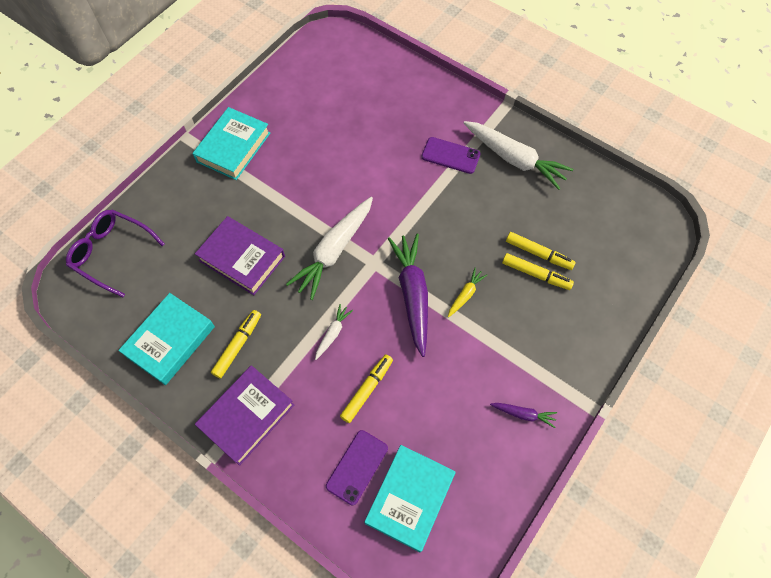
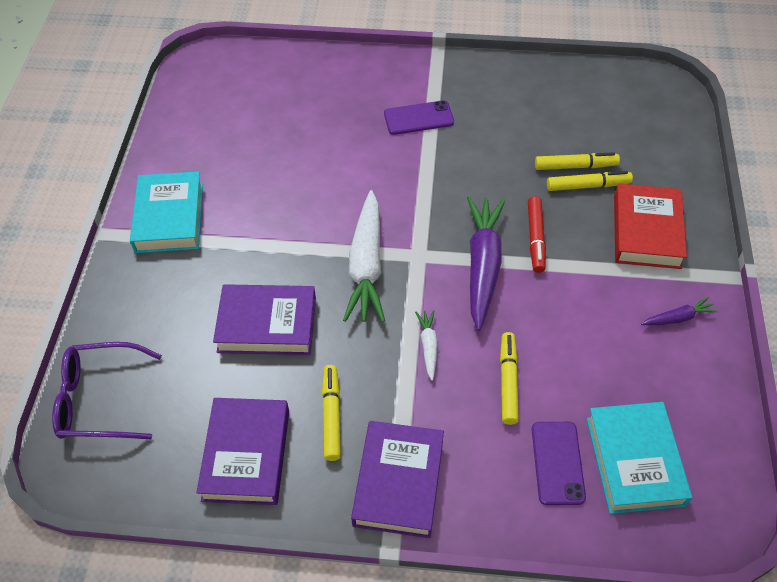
camera: 30 degrees left, 10 degrees down
turquoise book [118,293,215,385] -> purple book [196,398,289,505]
purple carrot [388,234,428,357] -> purple carrot turned 45 degrees clockwise [467,196,506,331]
yellow carrot [448,268,487,317] -> red marker [528,196,546,273]
white carrot [464,121,573,190] -> none
none -> red book [614,184,687,269]

